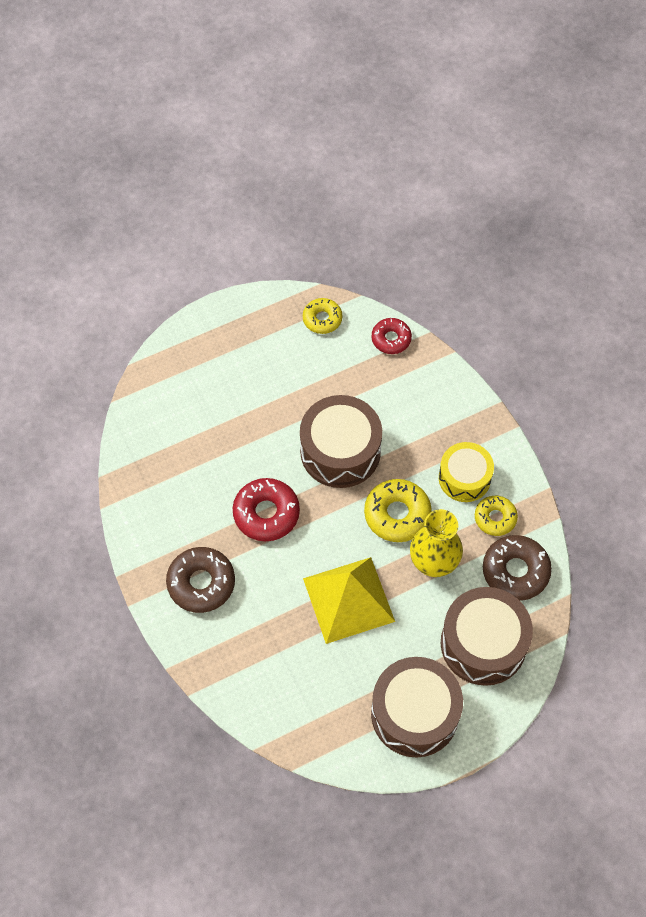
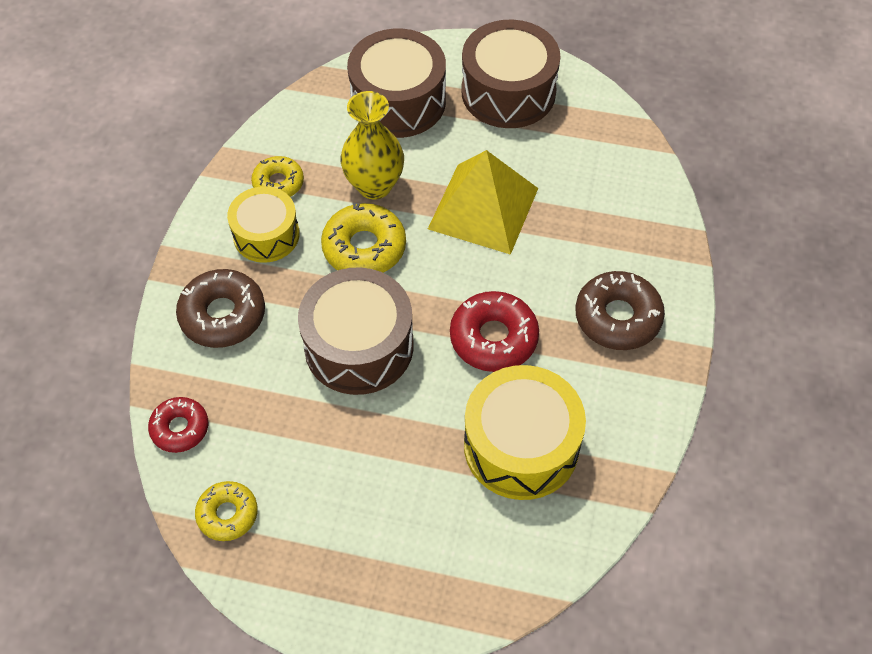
camera: 140 degrees left, 5 degrees down
brown donut [483,535,552,601] -> brown donut moved to [176,269,265,348]
none -> yellow drum [464,365,586,500]

